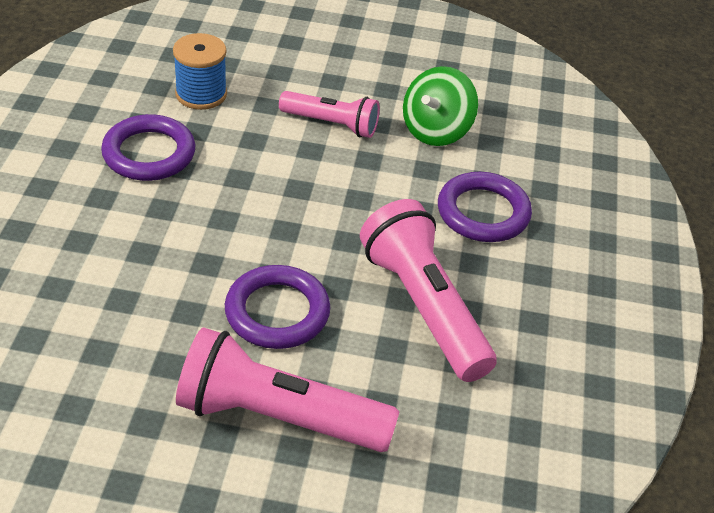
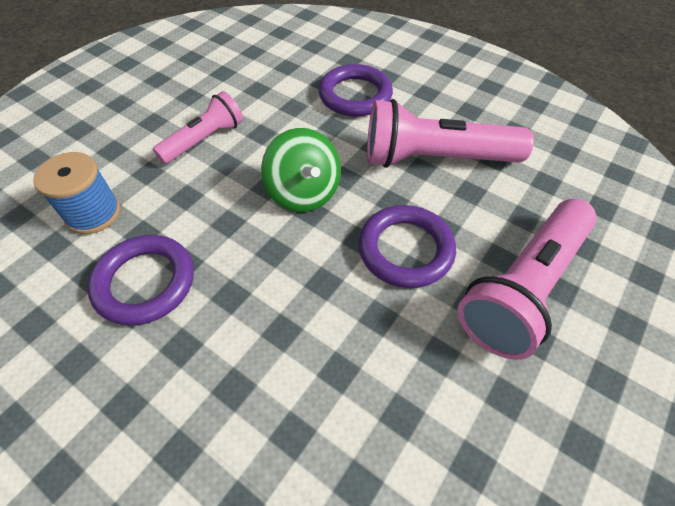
camera: 60 degrees left, 10 degrees up
green spinning top [403,66,478,146] -> green spinning top moved to [261,128,341,212]

